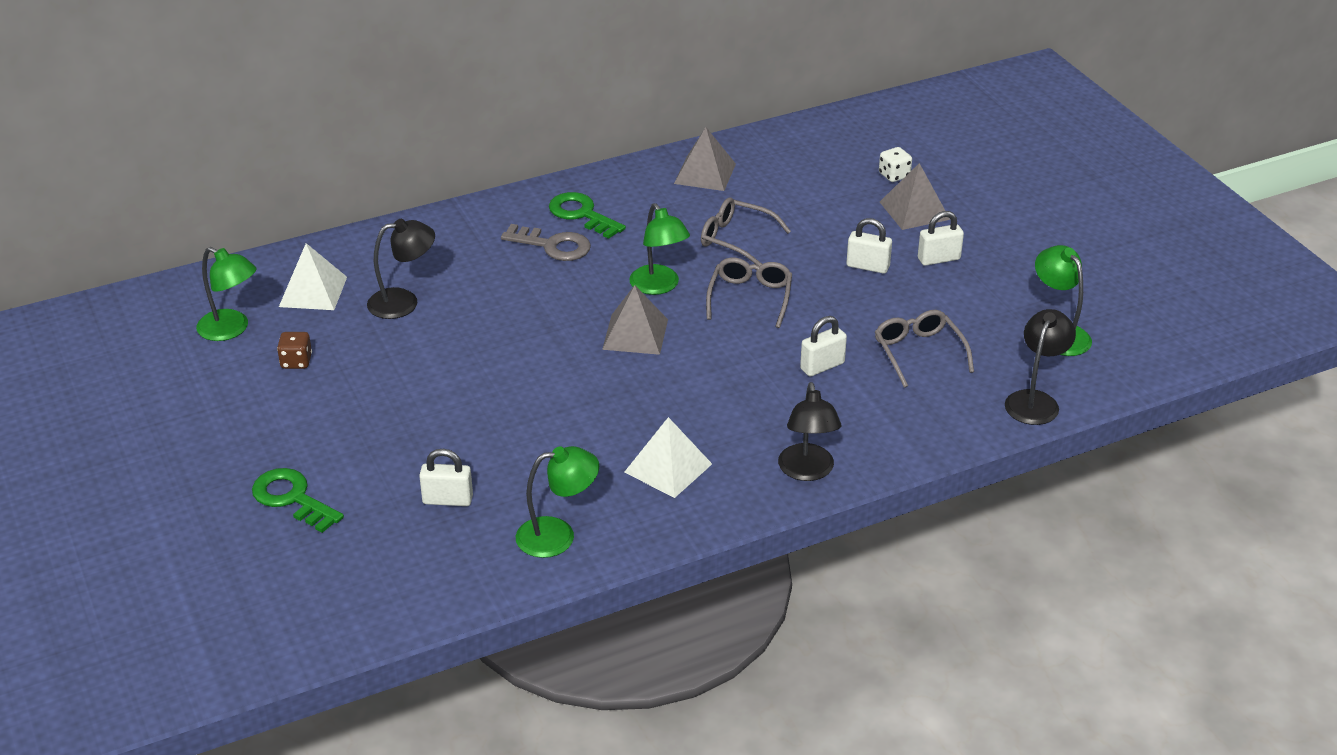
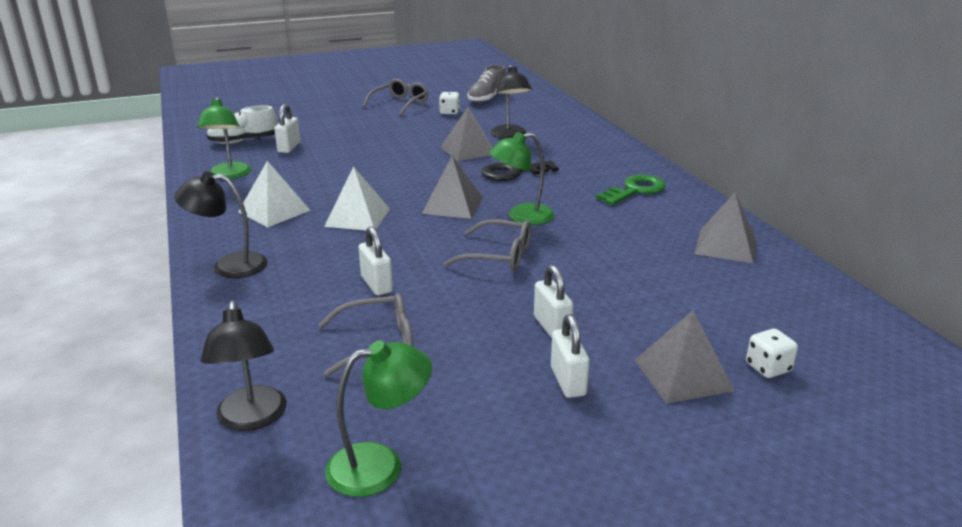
camera: 95 degrees right, 10 degrees down
green lamp [196,247,257,341] -> grey shoe [468,65,506,103]
green key [252,468,344,533] -> none
brown dice [277,332,312,369] -> white dice [439,92,460,115]
white pyramid [279,243,347,310] -> white pyramid moved to [324,166,390,230]
grey key [501,224,591,261] -> none
grey glasses [701,197,791,266] -> grey glasses moved to [363,79,429,115]
white padlock [846,218,892,274] -> white padlock turned 45 degrees counterclockwise [534,265,573,338]
black lamp [1005,309,1076,425] -> black lamp turned 45 degrees clockwise [201,300,287,431]
none -> white shoe [207,105,277,144]
none -> grey pyramid [441,107,493,161]
none -> black key [481,160,559,181]

